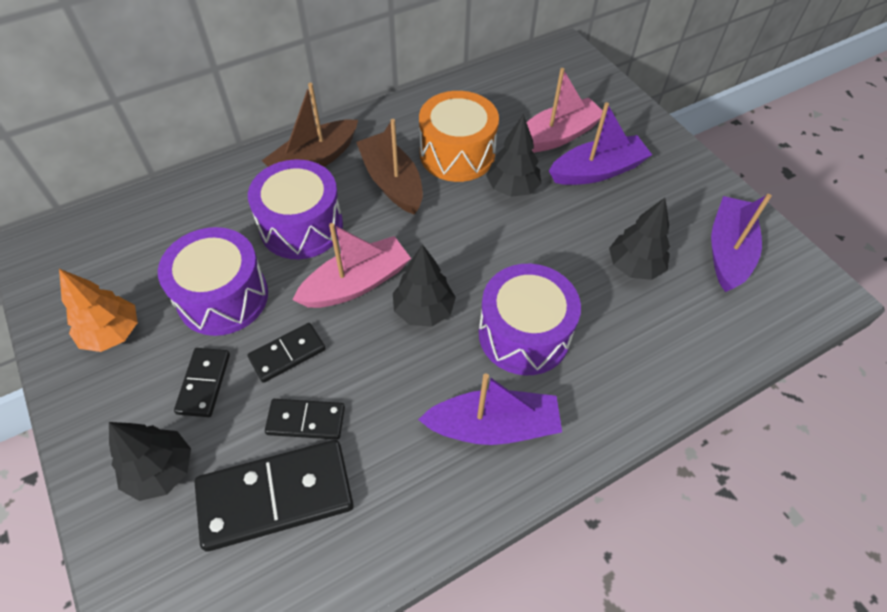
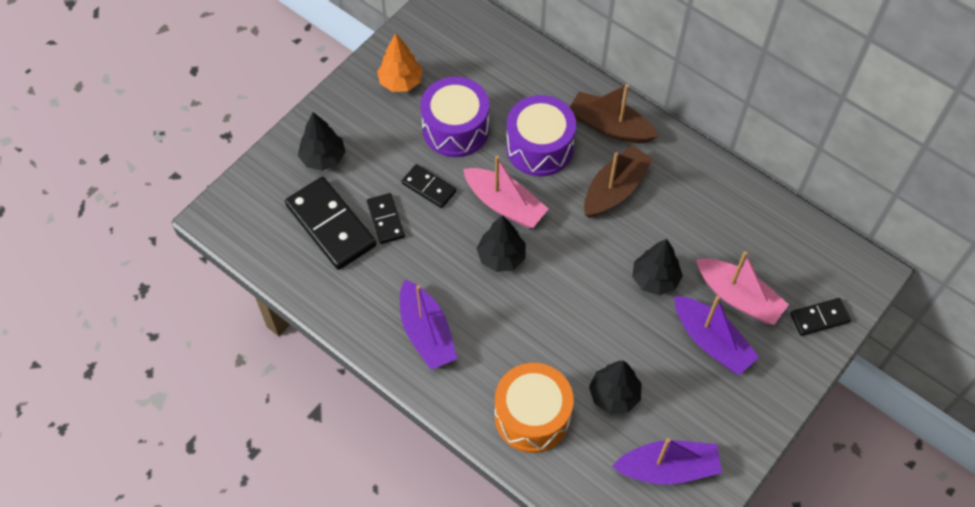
camera: 70 degrees right, 5 degrees up
black domino [174,348,230,417] -> black domino moved to [790,298,851,336]
orange drum [419,91,499,182] -> orange drum moved to [495,363,574,453]
purple drum [479,264,581,375] -> none

